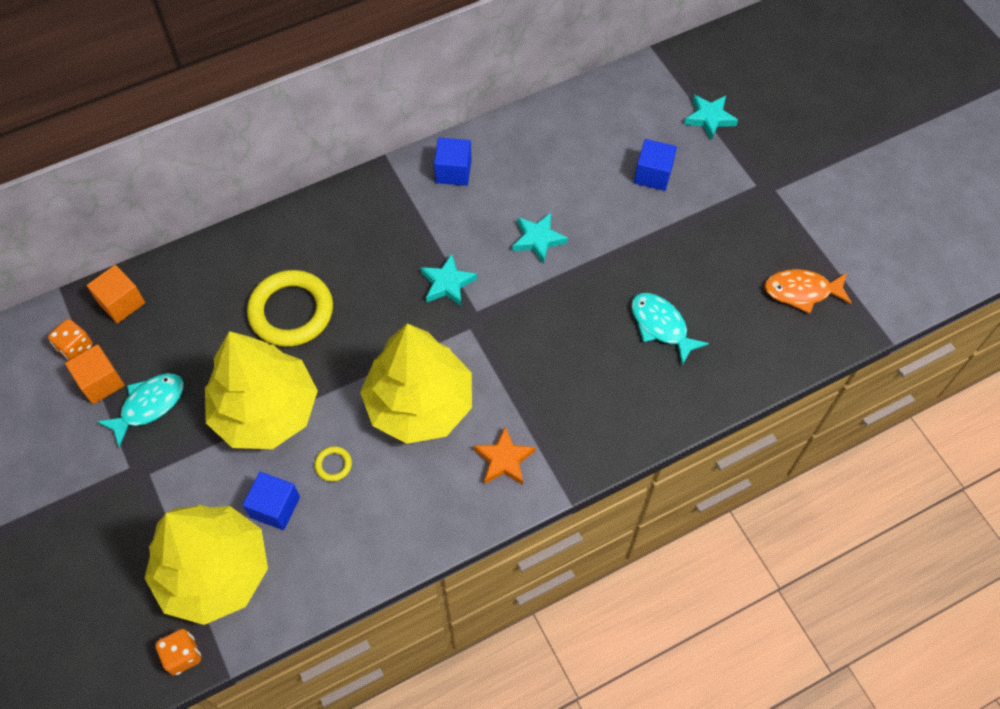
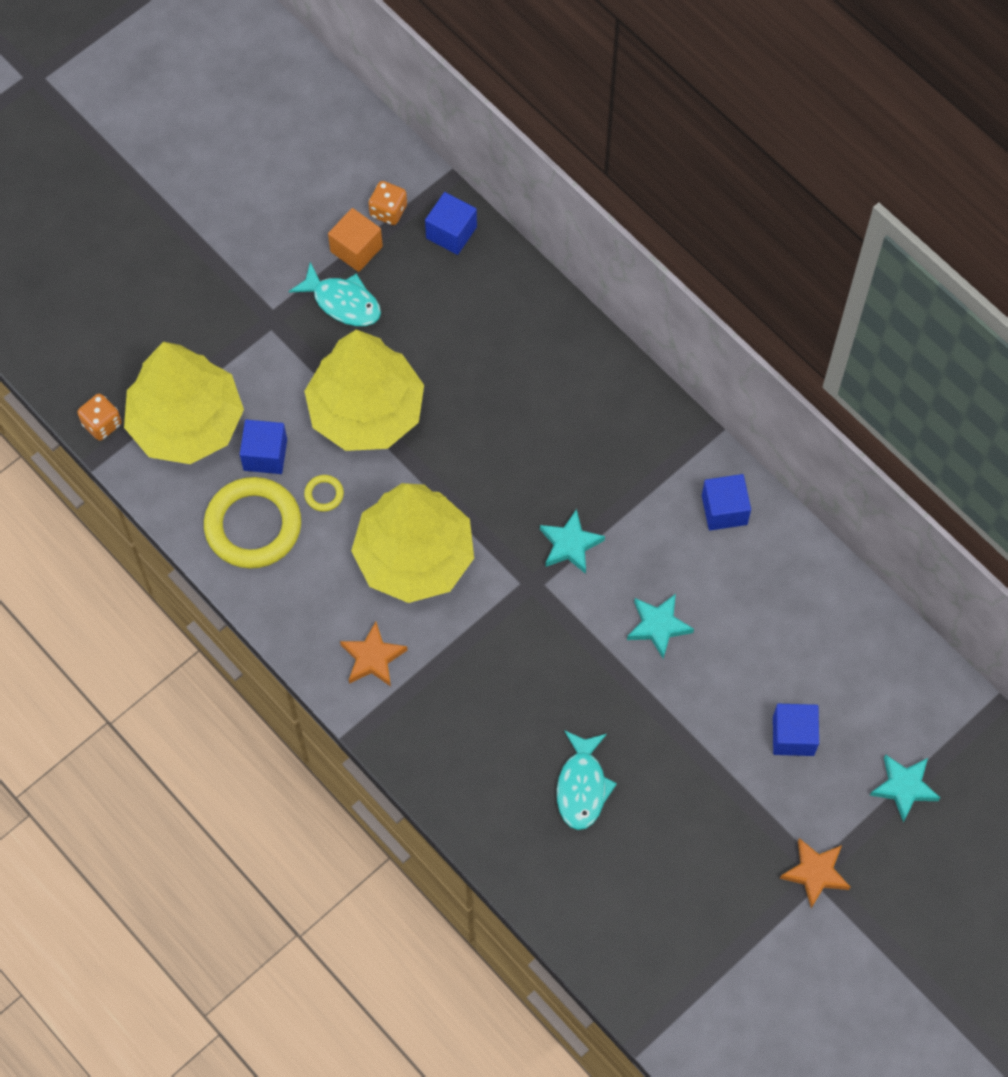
camera: 75 degrees right, 5 degrees up
orange cube [87,265,145,324] -> blue cube [425,192,477,255]
yellow ring [247,270,333,347] -> yellow ring moved to [204,477,301,569]
turquoise fish [631,293,709,365] -> turquoise fish turned 150 degrees clockwise [557,730,617,830]
orange fish [764,269,852,314] -> none
none -> orange star [780,838,850,908]

